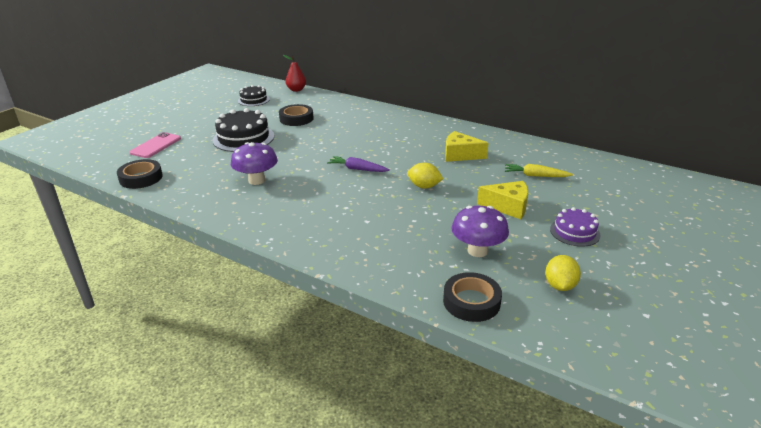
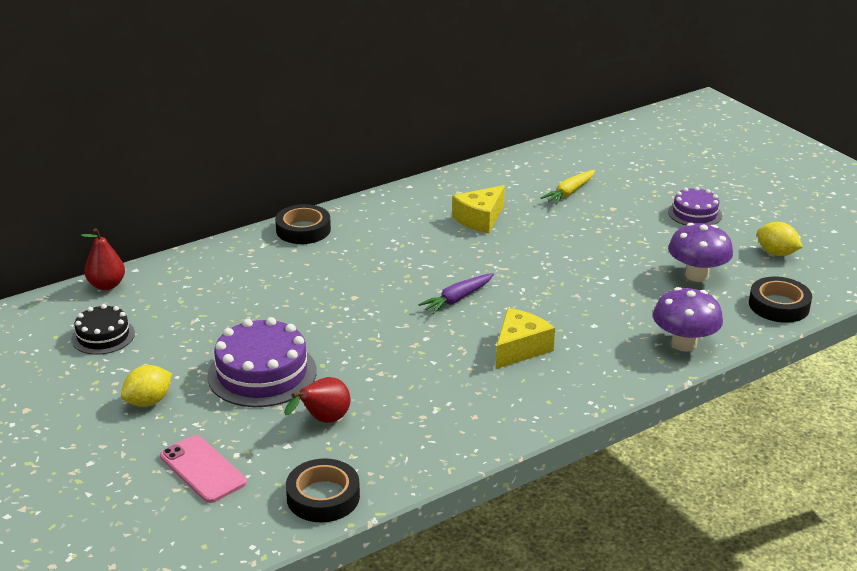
camera: 65 degrees left, 0 degrees up
black cake [212,108,274,152] -> purple cake [207,317,317,407]
purple mushroom [231,142,278,185] -> purple mushroom moved to [653,287,723,352]
black tape [279,104,314,126] -> black tape moved to [275,204,331,244]
yellow lemon [407,163,443,189] -> yellow lemon moved to [121,365,172,407]
yellow cheese [477,181,528,219] -> yellow cheese moved to [495,308,555,369]
none -> red pear [284,377,350,423]

